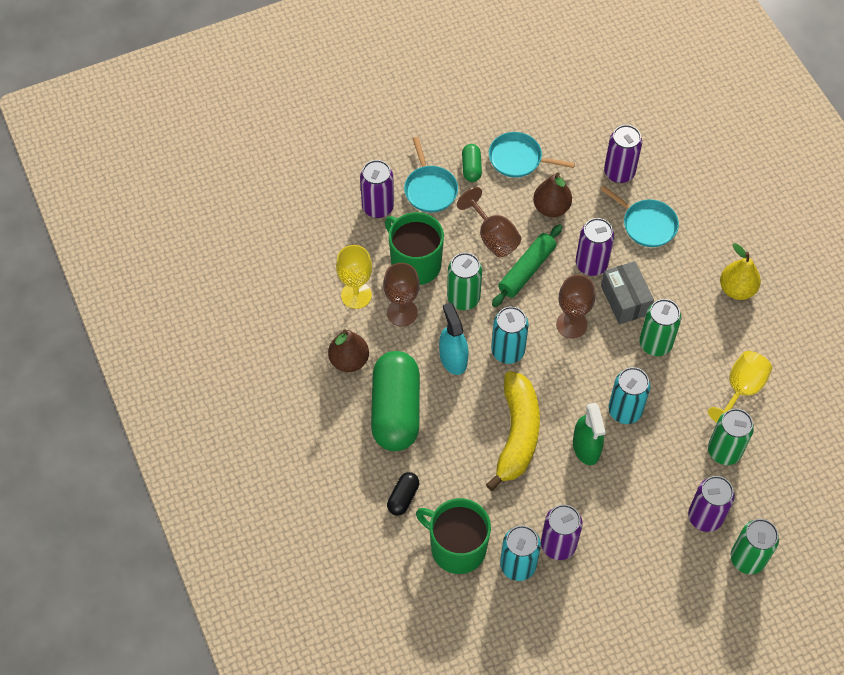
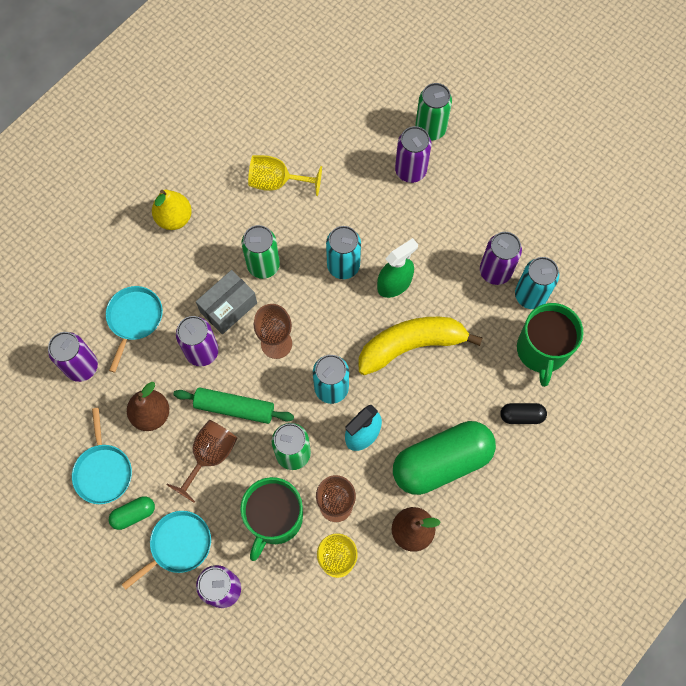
camera: 115 degrees left, 10 degrees up
green can [708,409,754,465] -> none

